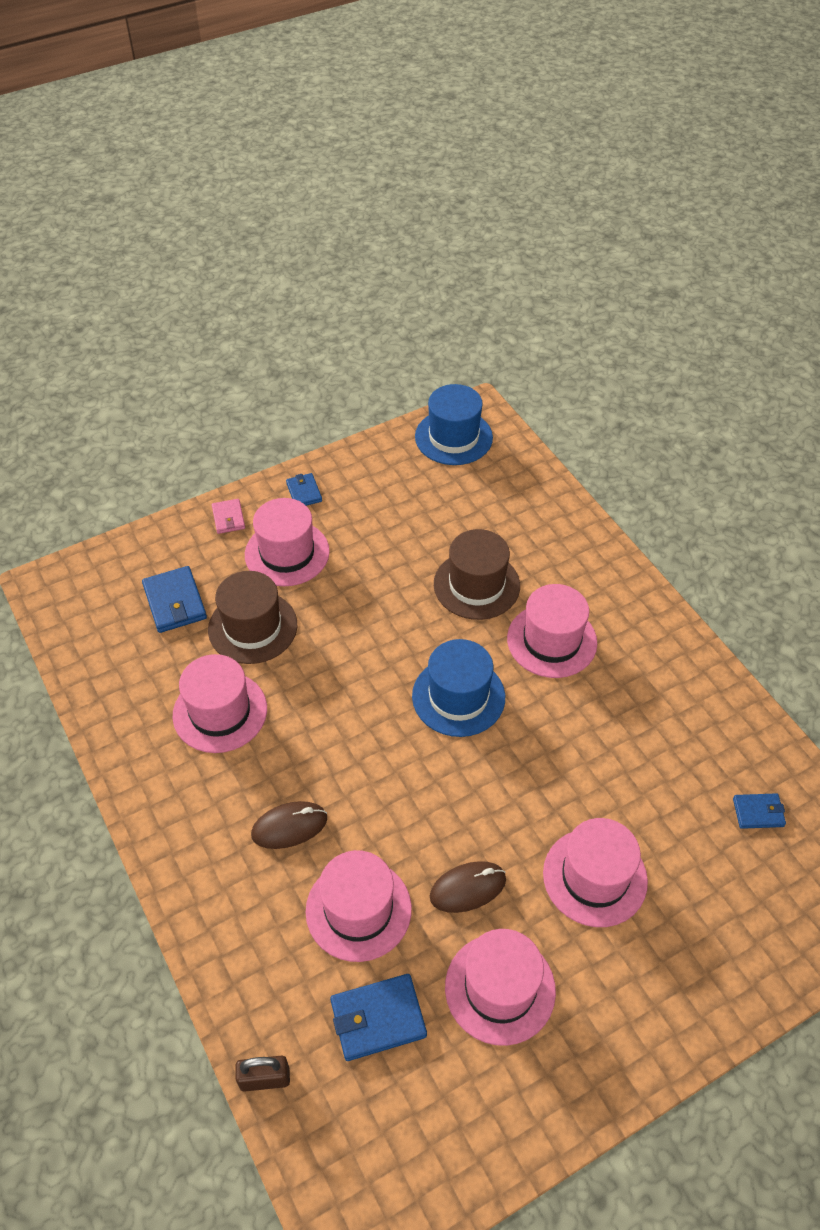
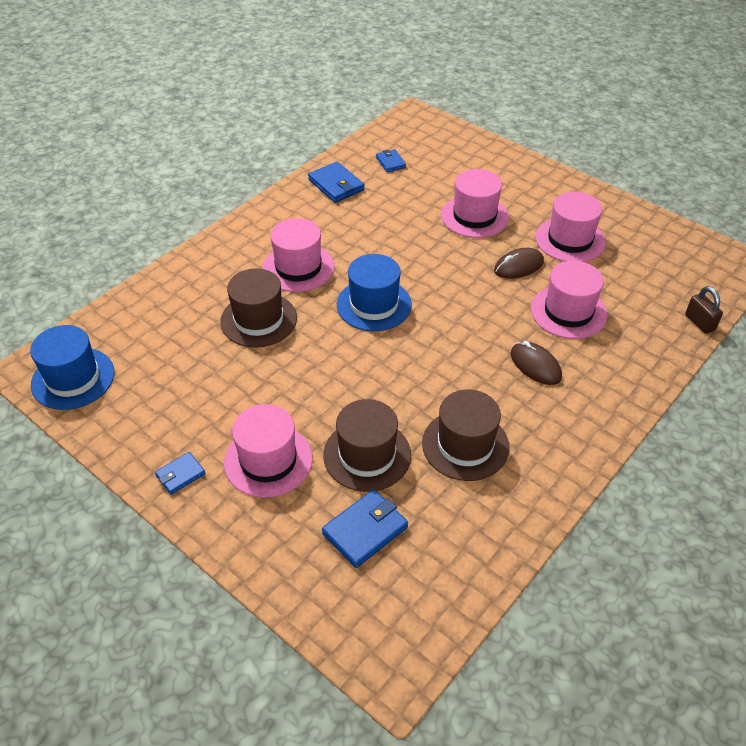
camera: 110 degrees left, 5 degrees down
pink hat [173,654,267,753] -> brown hat [422,389,509,481]
pink wallet [212,499,245,534] -> none
blue wallet [330,974,427,1061] -> blue wallet moved to [308,162,365,203]
brown mouse [430,861,506,913] -> brown mouse turned 75 degrees counterclockwise [494,248,544,279]

